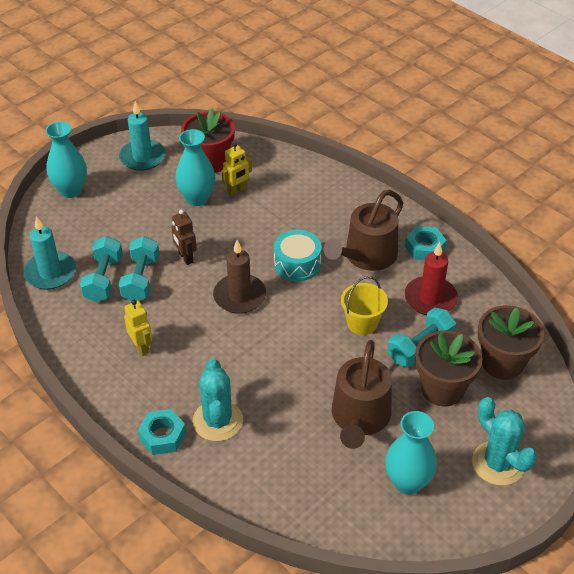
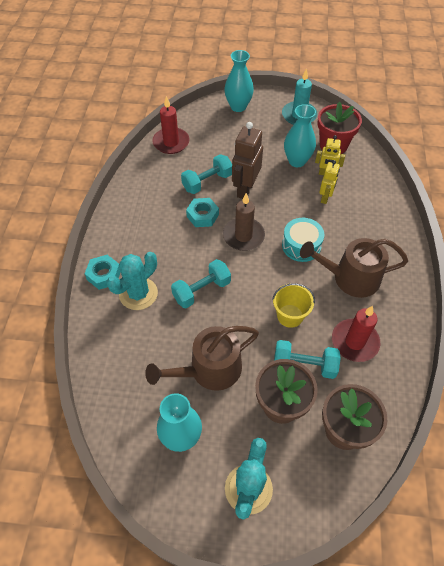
camera: 50 degrees right, 10 degrees up
turquoise candle [23,216,76,290] -> red candle [152,96,190,154]
turquoise dumbbell [80,236,123,302] -> turquoise dumbbell moved to [171,259,231,308]
yellow robot [124,300,152,356] -> yellow robot moved to [319,160,340,204]
brown robot [171,210,197,265] -> brown robot [232,122,263,199], size x1.68
turquoise nut [405,226,447,261] -> turquoise nut moved to [186,198,219,227]

